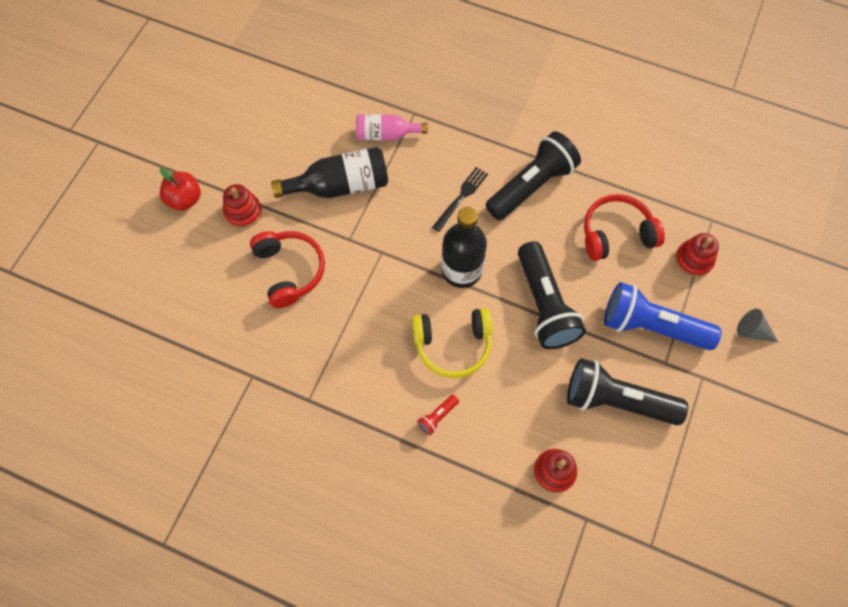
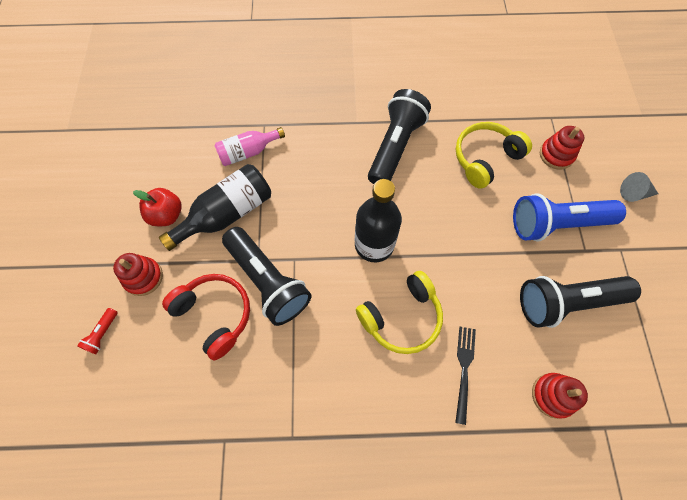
camera: 25 degrees left, 0 degrees up
red apple [160,168,201,211] -> red apple moved to [133,188,182,226]
red flashlight [417,395,459,435] -> red flashlight moved to [77,308,118,354]
black fork [432,167,488,232] -> black fork moved to [455,327,476,425]
black flashlight [518,241,586,349] -> black flashlight moved to [222,227,312,326]
red headphones [584,194,665,261] -> yellow headphones [456,122,532,189]

